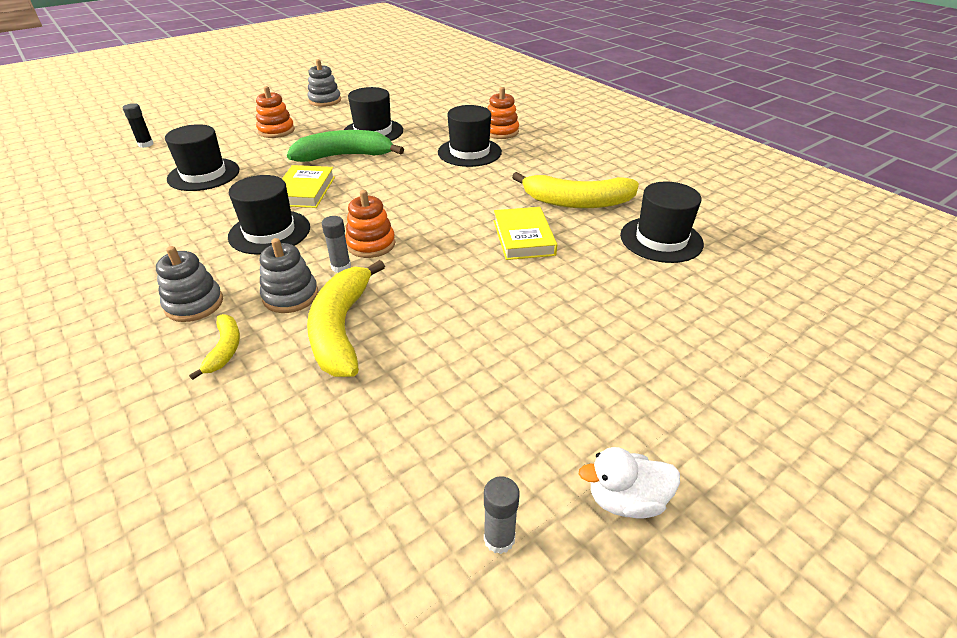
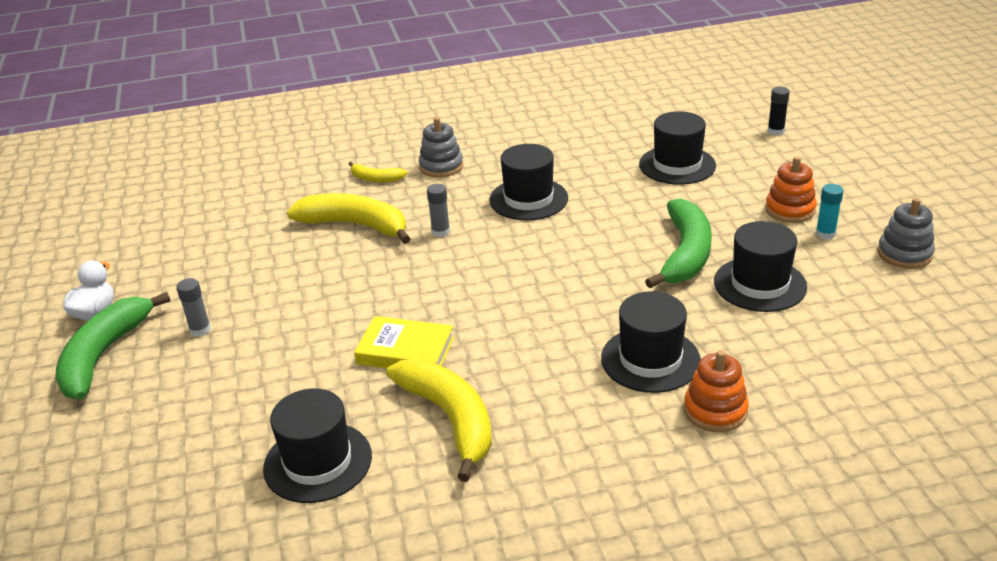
camera: 115 degrees right, 5 degrees down
grey stacking toy [260,238,318,313] -> none
yellow book [282,165,335,208] -> none
orange stacking toy [345,190,395,258] -> none
grey glue stick [484,476,519,554] -> grey glue stick moved to [176,278,211,337]
yellow banana [512,172,639,208] -> yellow banana turned 120 degrees clockwise [386,359,492,482]
none -> green banana [55,292,170,399]
none -> turquoise glue stick [816,184,843,239]

